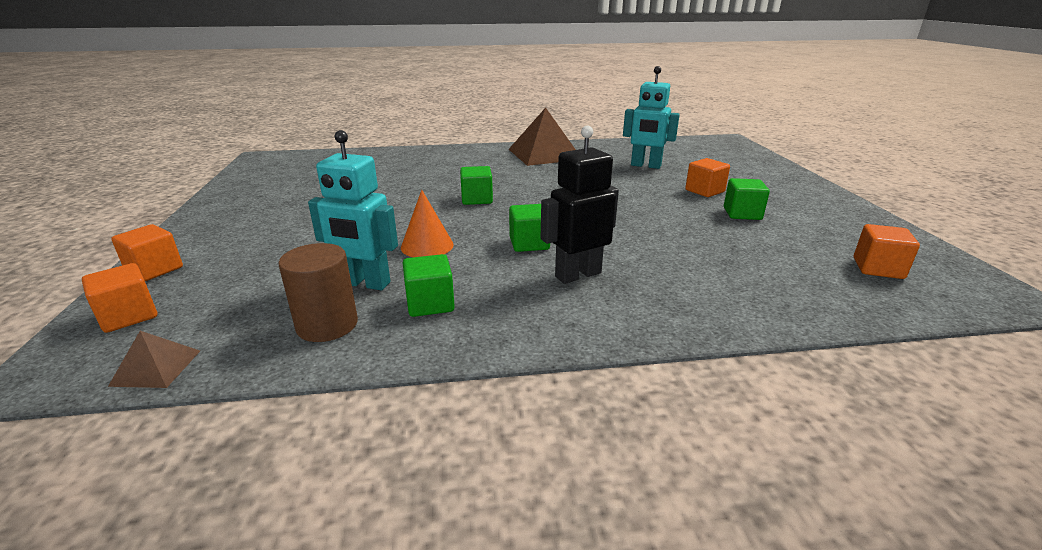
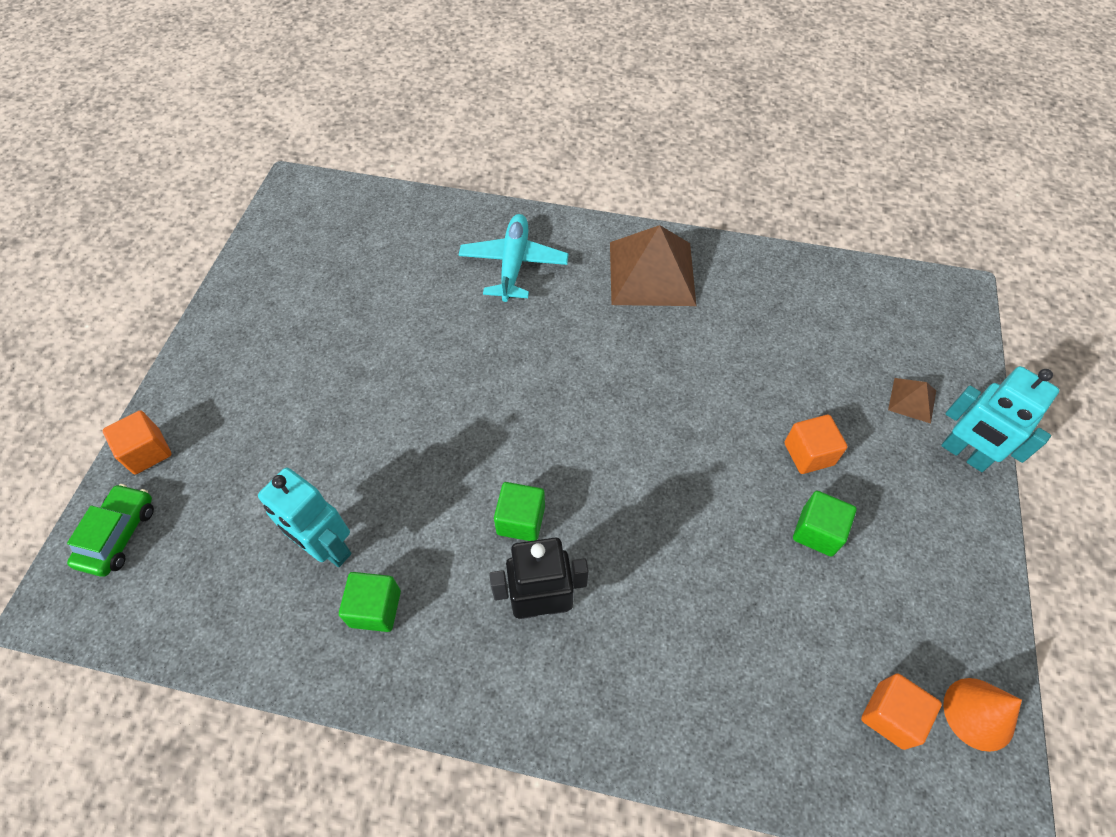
camera: 20 degrees right, 30 degrees up
orange cube [82,263,157,333] -> green car [67,484,154,577]
brown pyramid [108,331,200,388] -> brown pyramid moved to [888,378,936,424]
brown cylinder [279,243,358,342] -> none
orange cone [401,190,454,257] -> orange cone moved to [943,678,1022,752]
green cube [460,166,493,205] -> none
turquoise robot [623,66,680,169] -> turquoise robot moved to [941,366,1059,472]
none -> turquoise plane [459,214,569,302]

